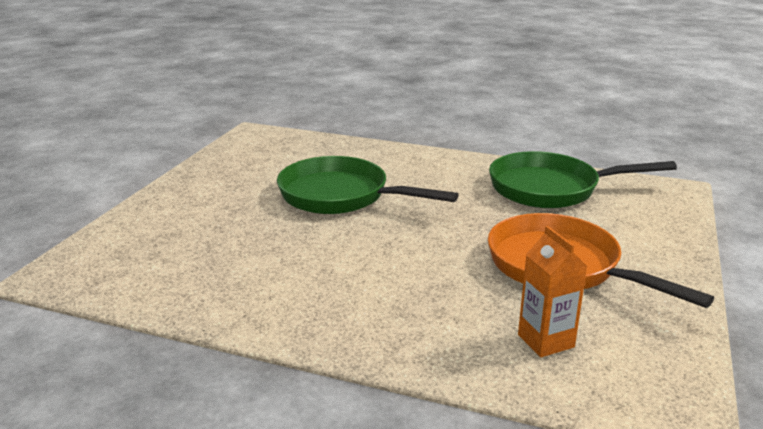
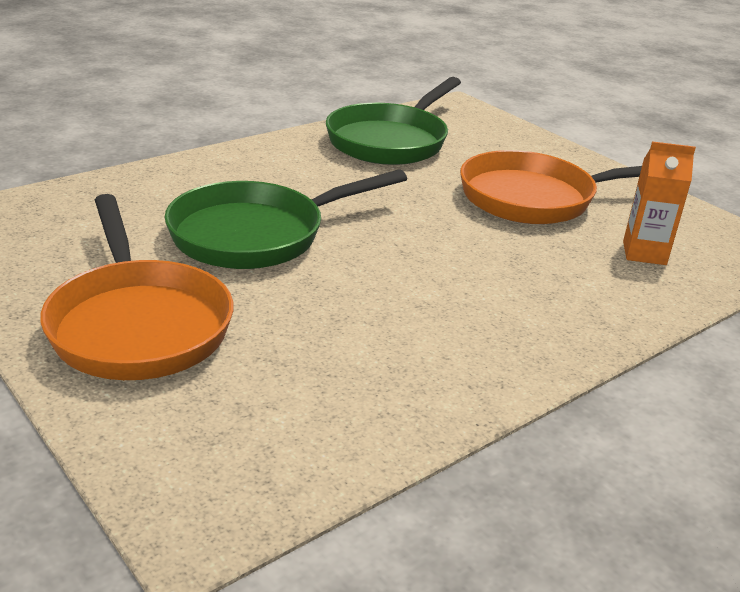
camera: 60 degrees left, 5 degrees up
none -> orange pan [40,194,234,380]

